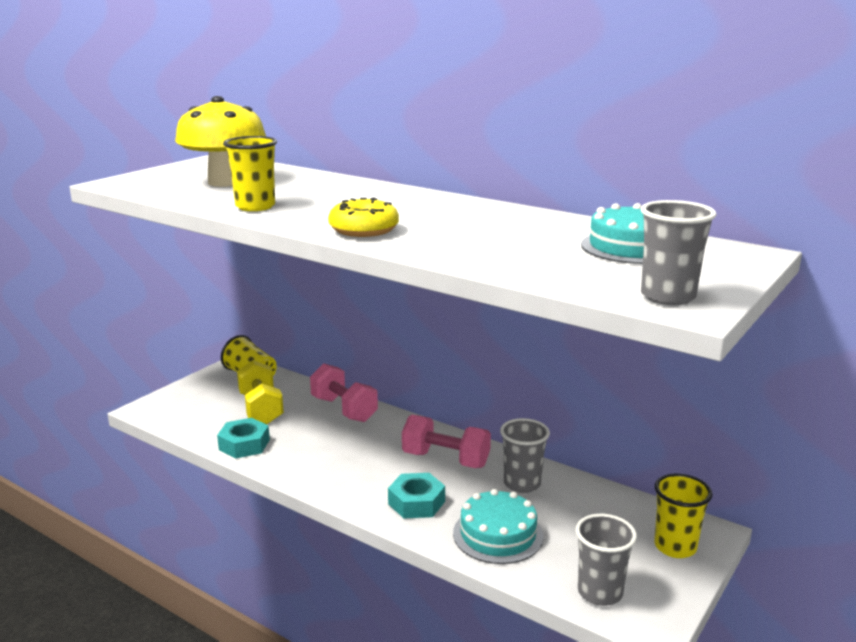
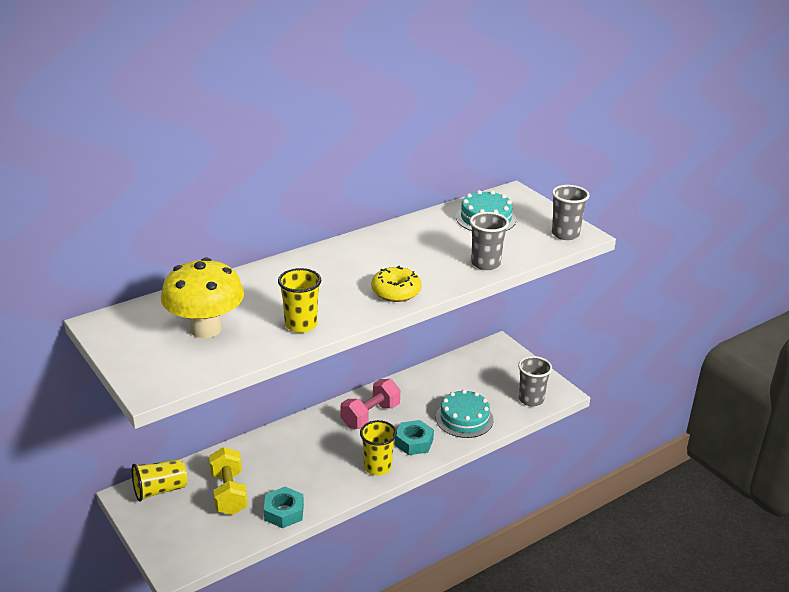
camera: 70 degrees left, 10 degrees up
yellow dumbbell [237,360,284,424] -> yellow dumbbell turned 75 degrees clockwise [209,447,248,515]
pink dumbbell [310,363,378,422] -> none
grey cup [500,418,550,493] -> grey cup moved to [470,212,509,270]
yellow cup [654,473,713,558] -> yellow cup moved to [360,420,397,475]

